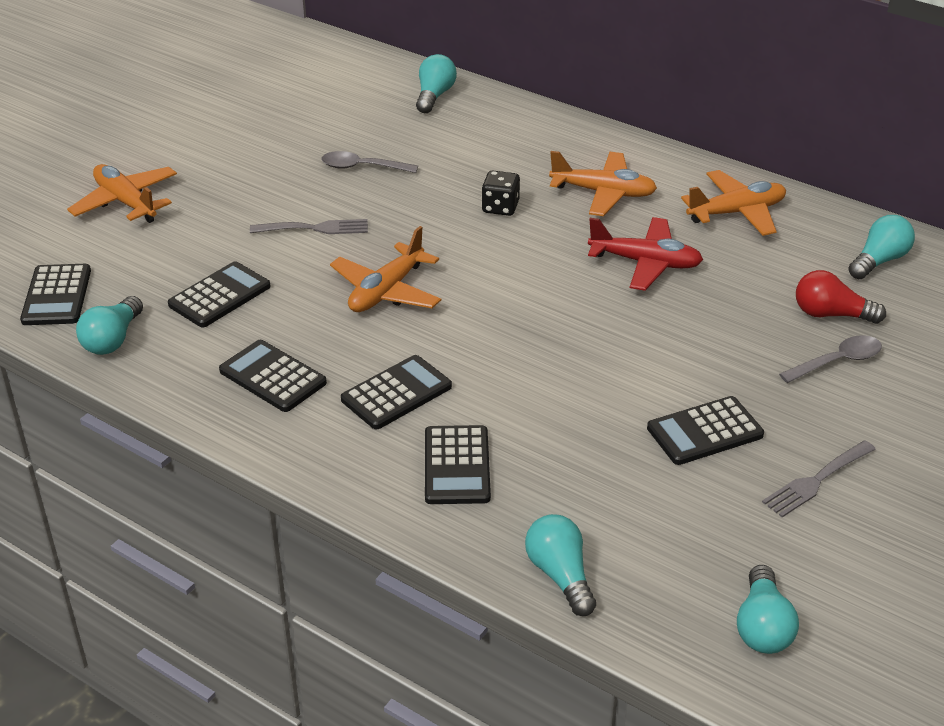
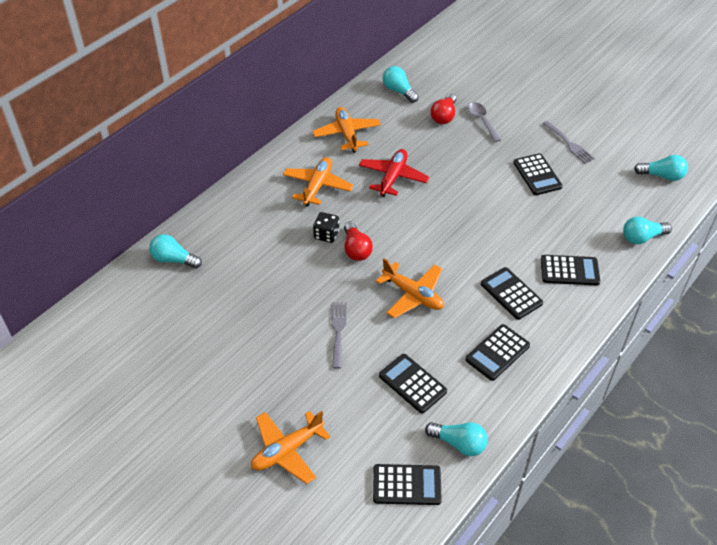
camera: 85 degrees left, 10 degrees up
grey spoon [322,151,418,173] -> none
none -> red light bulb [344,222,373,261]

